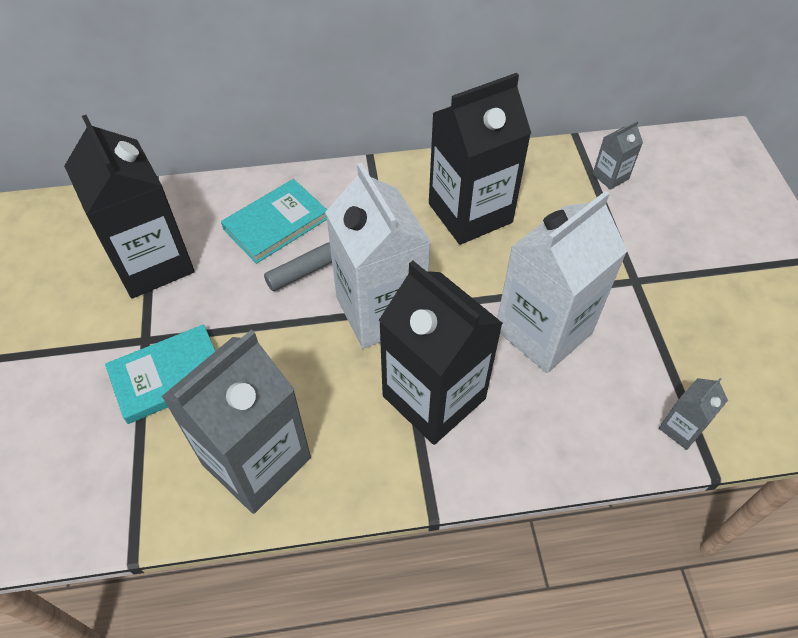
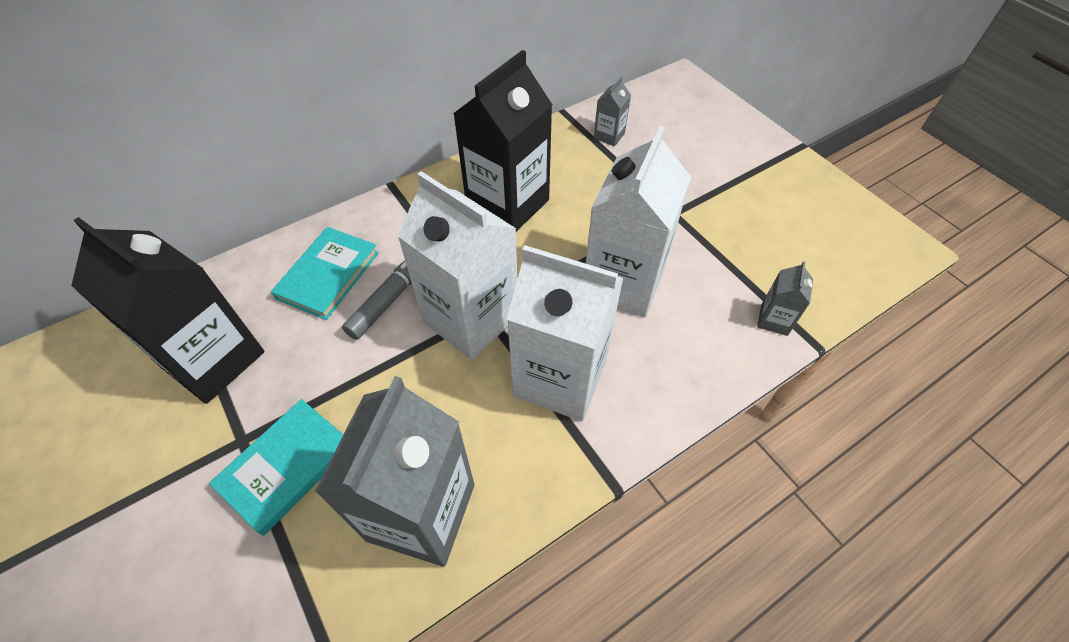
camera: 25 degrees left, 0 degrees up
black carton [379,261,503,445] -> white carton [507,245,624,421]

